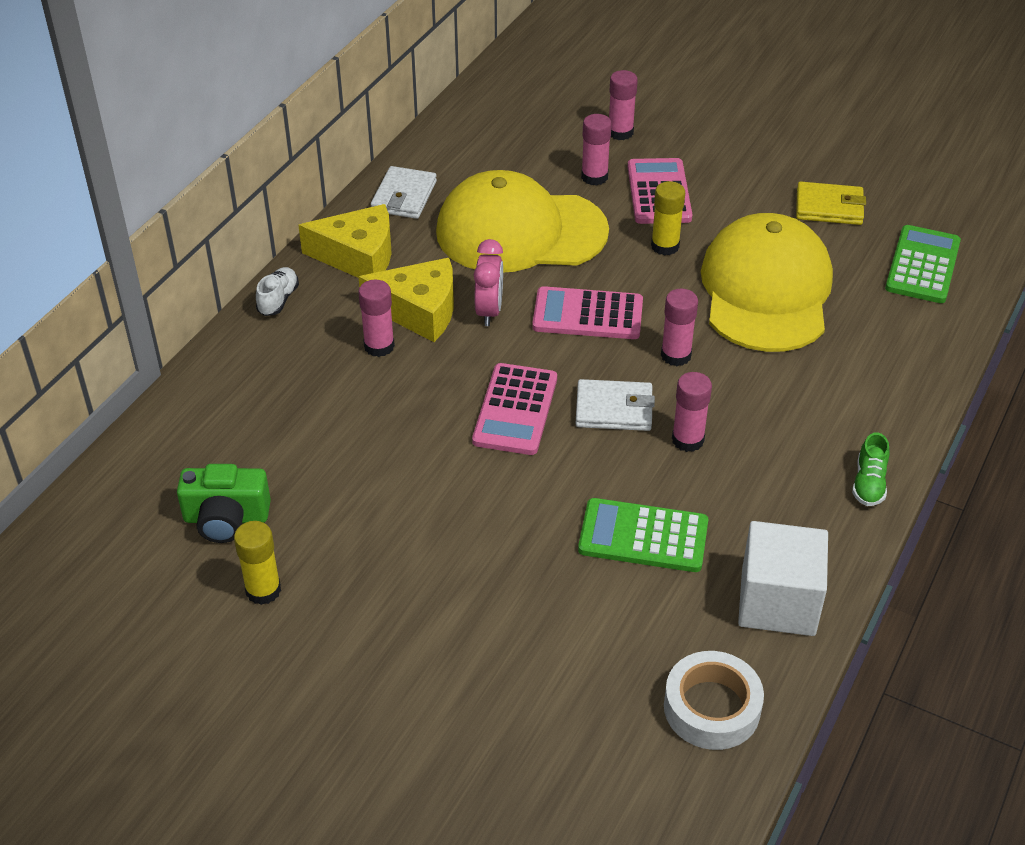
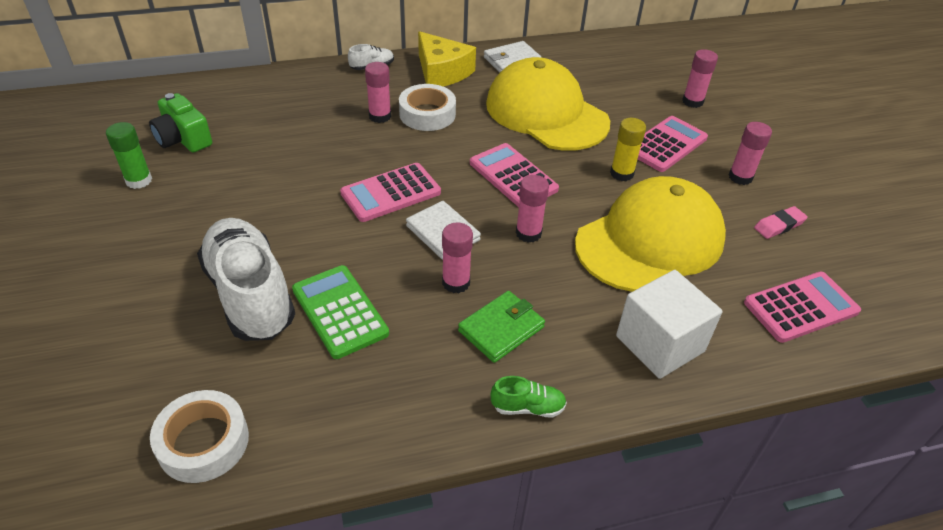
camera: 45 degrees right, 0 degrees up
yellow glue stick [234,521,281,605] -> green glue stick [106,122,152,189]
yellow cheese [359,258,454,342] -> white tape [399,84,456,131]
pink clock [474,239,503,326] -> none
pink glue stick [581,114,612,186] -> pink glue stick moved to [728,122,772,185]
white cube [738,521,828,636] -> white cube moved to [616,270,723,379]
yellow wallet [796,182,866,225] -> pink eraser [754,206,808,239]
green shoe [852,433,890,506] -> green shoe turned 150 degrees counterclockwise [491,376,567,418]
green calculator [885,225,961,303] -> pink calculator [744,272,861,343]
none -> white shoe [197,218,295,341]
none -> green wallet [458,291,545,363]

